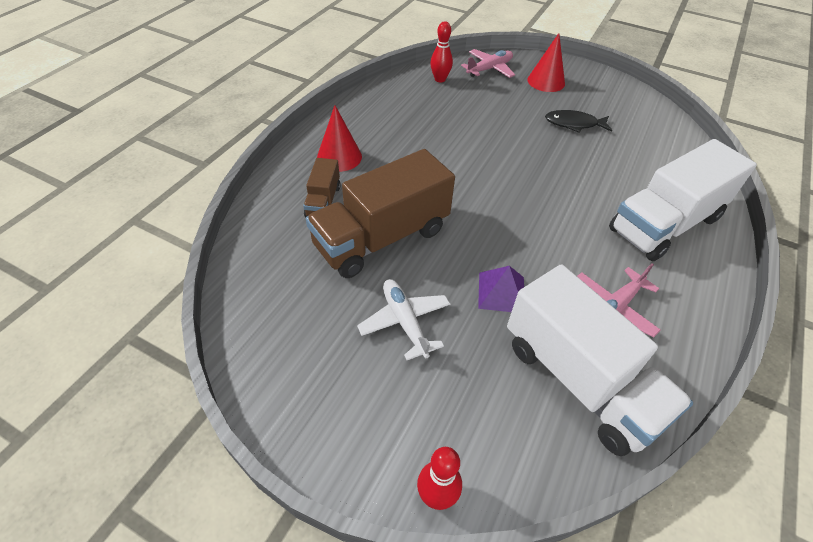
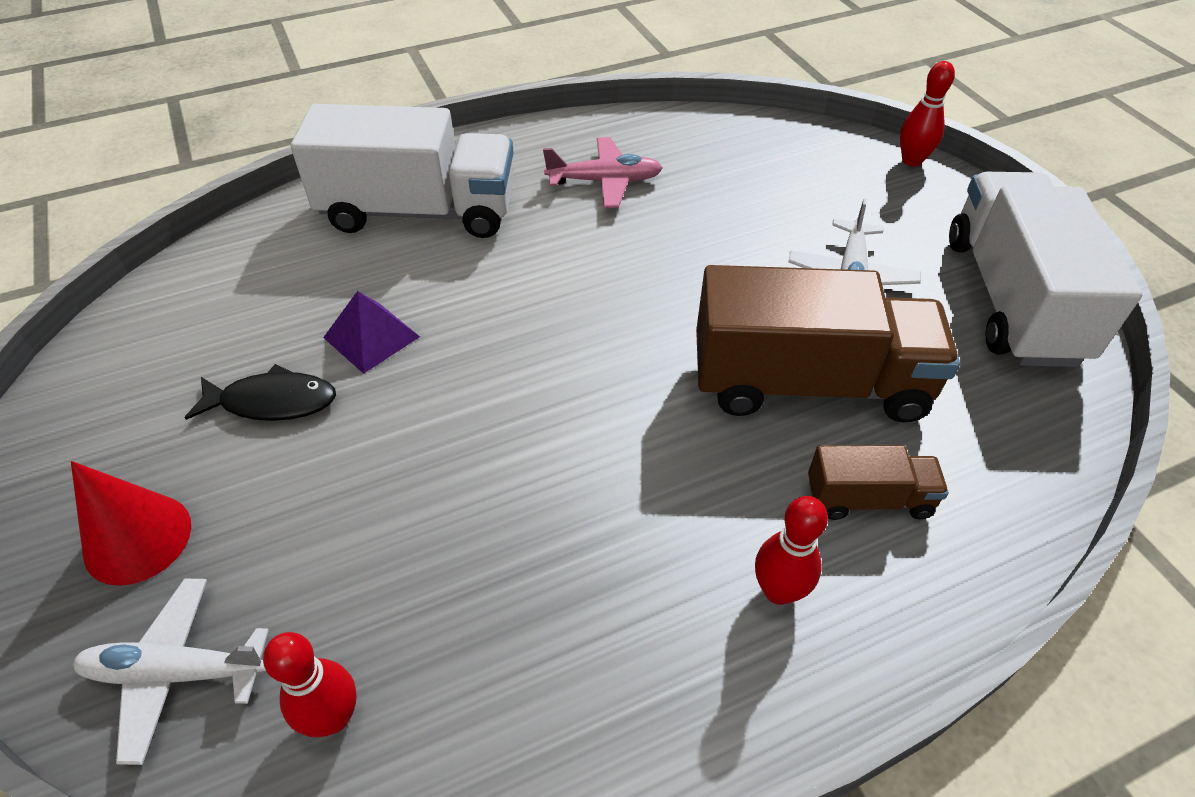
camera: 140 degrees left, 0 degrees up
brown truck [303,158,341,217] -> brown truck turned 45 degrees clockwise [808,445,949,520]
red cone [317,105,362,172] -> red bowling pin [755,496,828,605]
pink plane [461,49,515,78] -> white plane [73,579,269,765]
purple pyramid [478,266,524,312] -> purple pyramid moved to [323,291,420,374]
white truck [507,264,693,456] -> white truck moved to [949,172,1143,367]
black fish [545,110,612,133] -> black fish turned 45 degrees counterclockwise [185,364,336,421]

